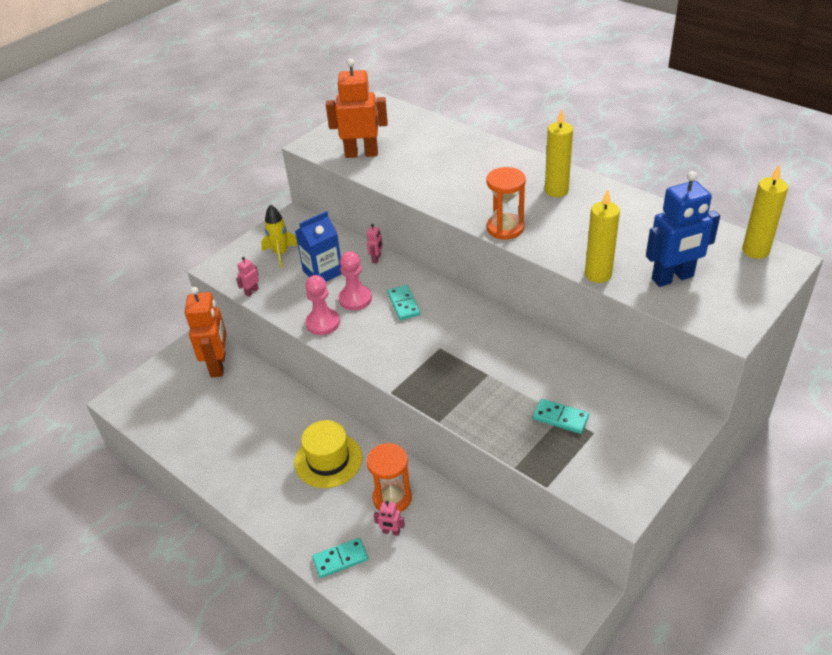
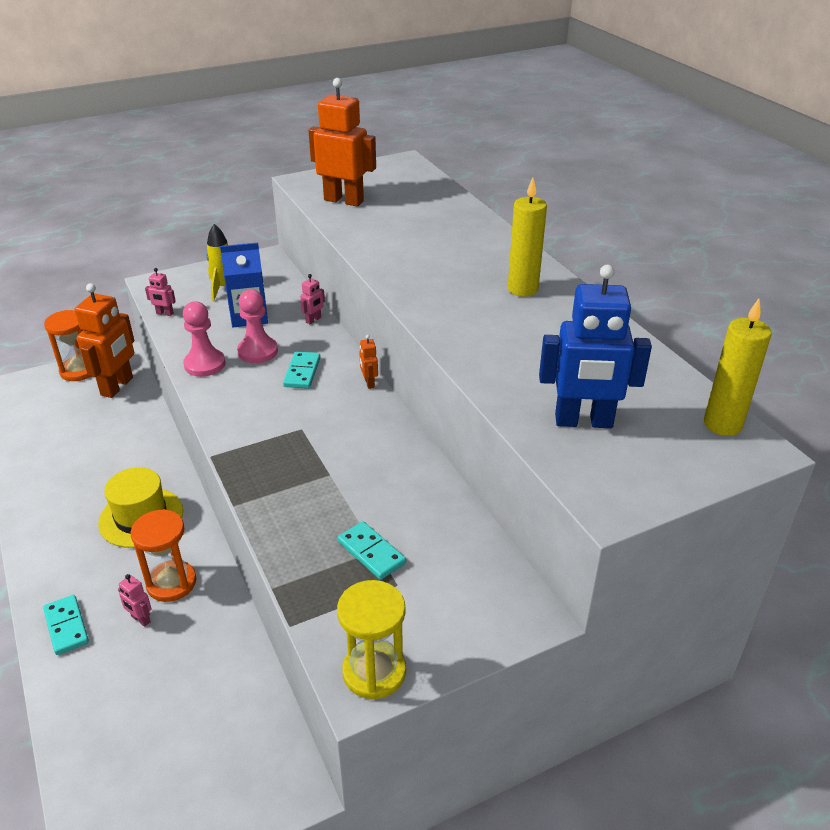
camera: 20 degrees right, 5 degrees down
pink robot [236,257,259,297] -> pink robot turned 135 degrees counterclockwise [145,268,176,316]
turquoise domino [312,538,368,578] -> turquoise domino turned 60 degrees clockwise [43,595,89,655]
orange hourglass [487,167,526,240] -> orange hourglass moved to [44,310,91,381]
yellow candle [585,189,620,283] -> none
none -> yellow hourglass [337,580,406,700]
none -> orange robot [359,335,378,389]

